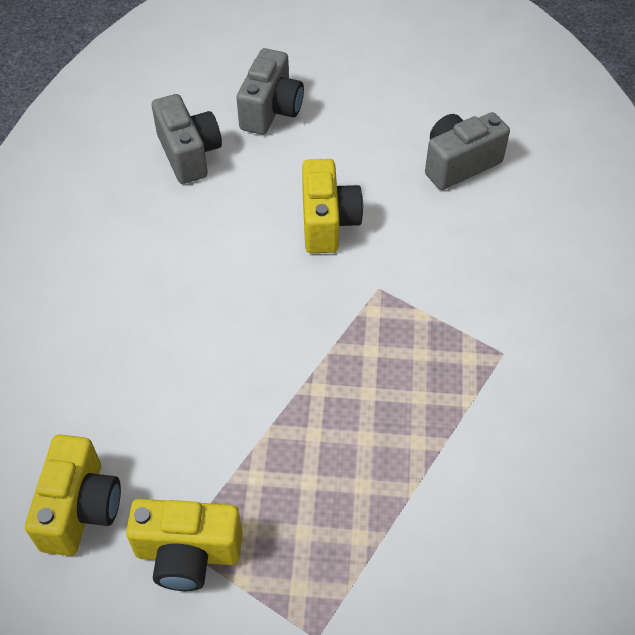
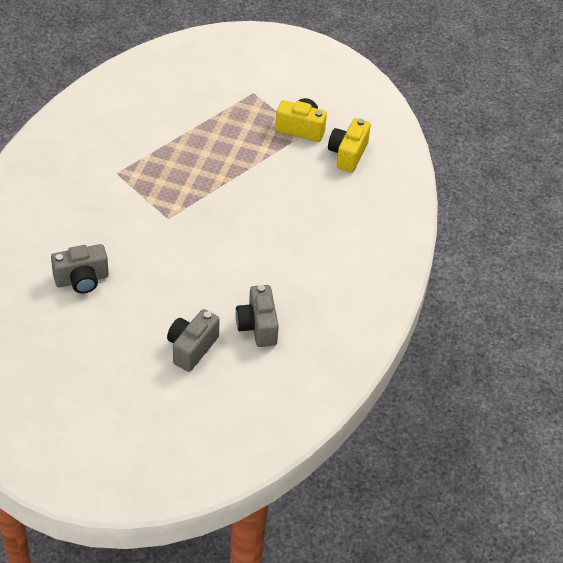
camera: 170 degrees left, 5 degrees down
yellow camera [302,159,363,253] -> none

